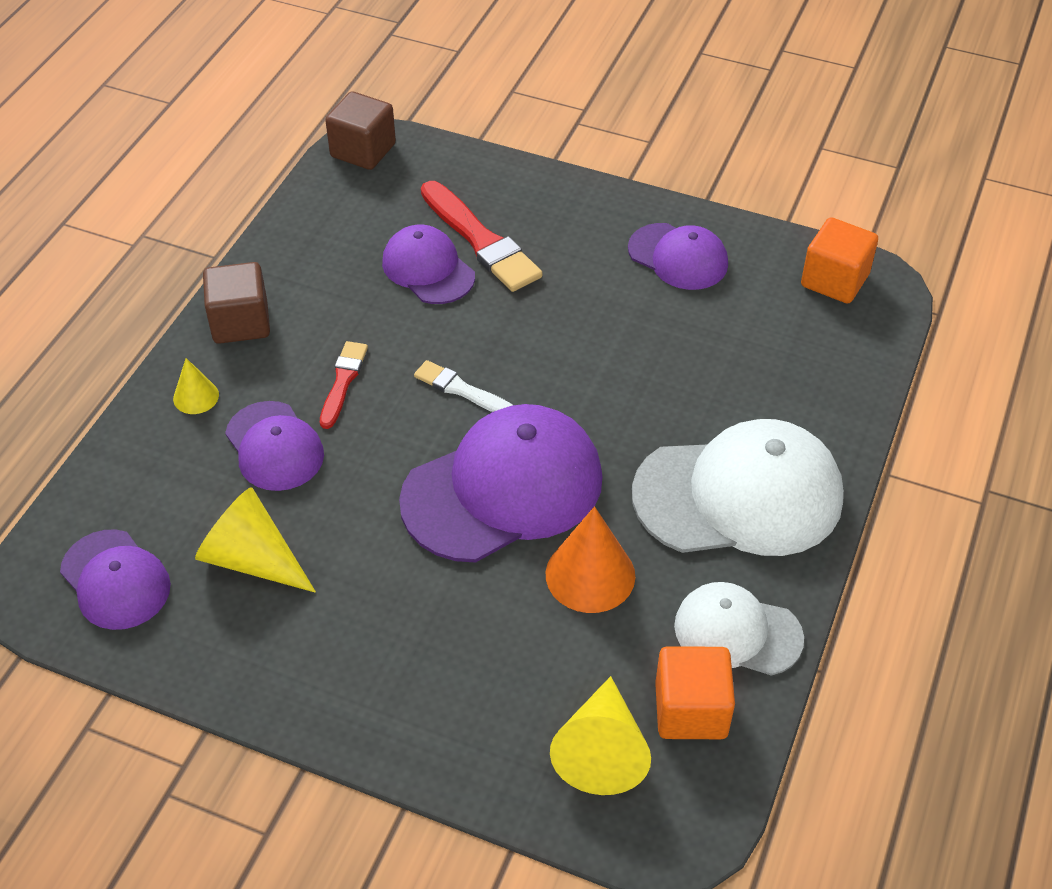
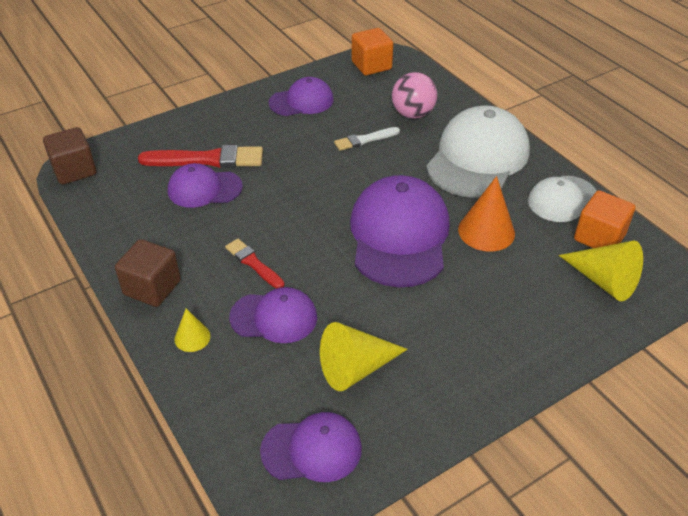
camera: 55 degrees left, 5 degrees down
white brush [414,360,513,412] -> white brush moved to [334,127,400,151]
none -> pink ball [392,72,437,119]

